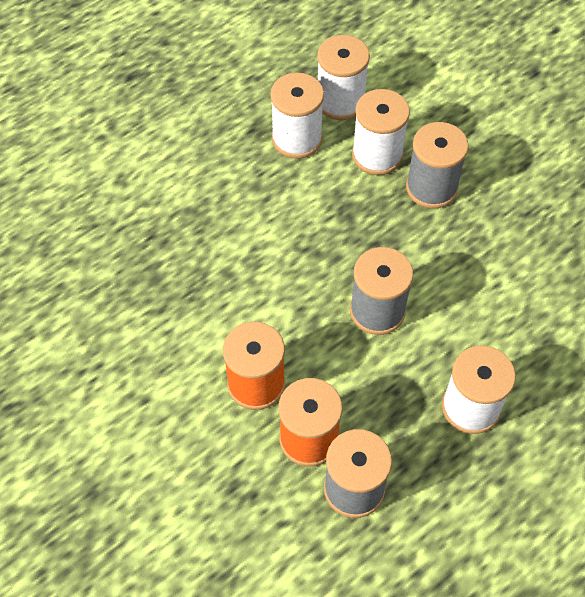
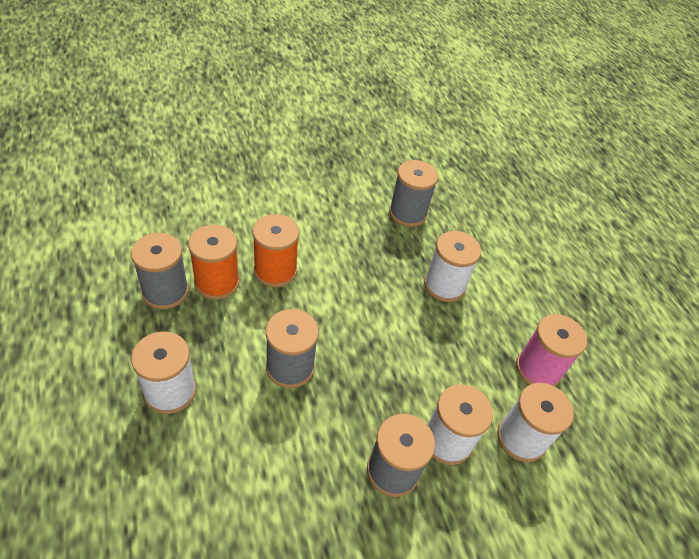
camera: 105 degrees right, 10 degrees down
white spool [270,73,324,159] -> white spool moved to [424,231,481,302]
none -> grey spool [389,160,438,227]
none -> pink spool [516,314,587,386]

